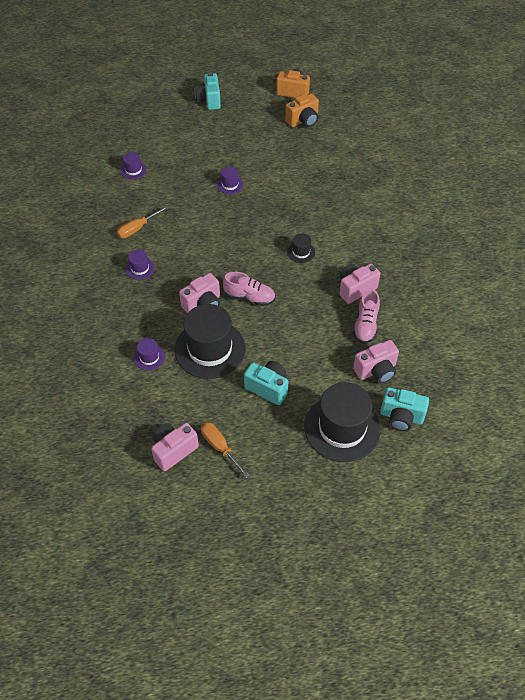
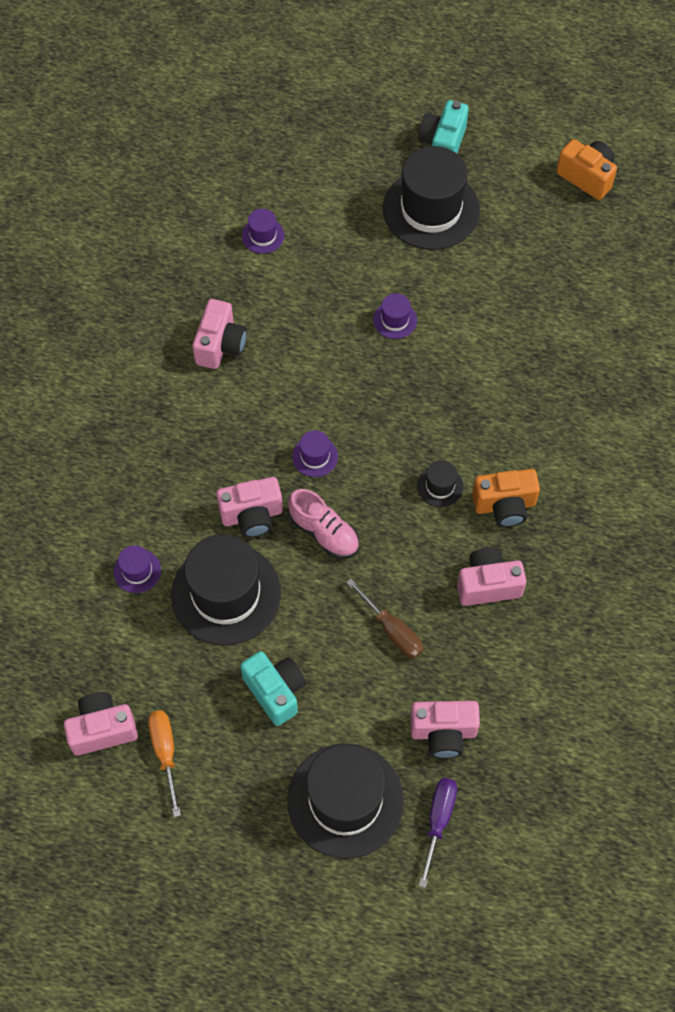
camera: 25 degrees right, 10 degrees up
orange screwdriver [116,206,168,238] -> pink camera [192,299,247,369]
purple hat [126,250,154,280] -> purple hat moved to [292,430,338,477]
orange camera [285,93,319,127] -> orange camera moved to [472,469,540,527]
pink shoe [353,289,380,344] -> none
turquoise camera [380,387,429,431] -> purple screwdriver [419,778,457,888]
none -> brown screwdriver [346,579,423,658]
none -> black hat [383,146,480,250]

